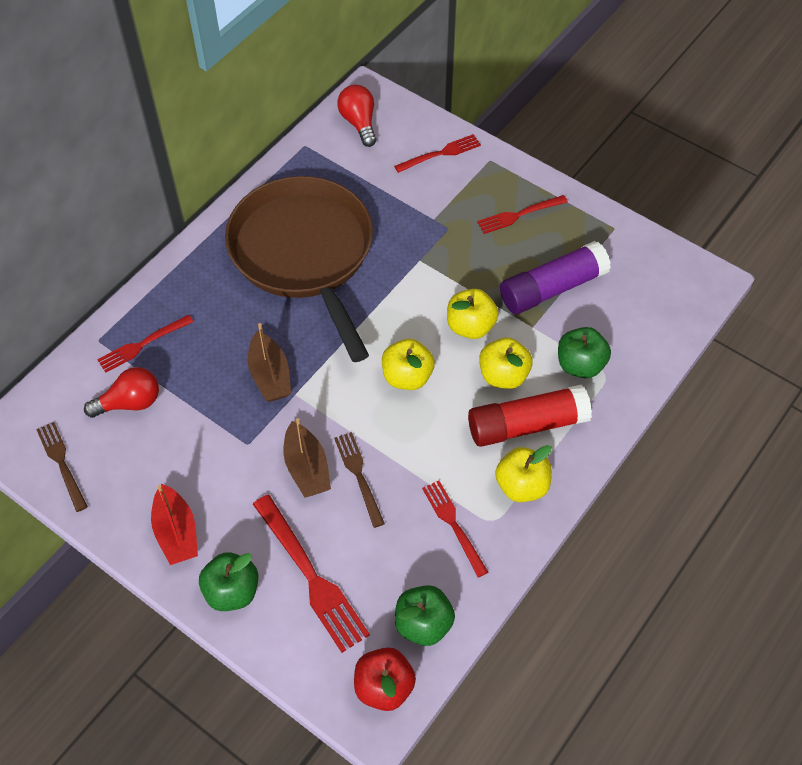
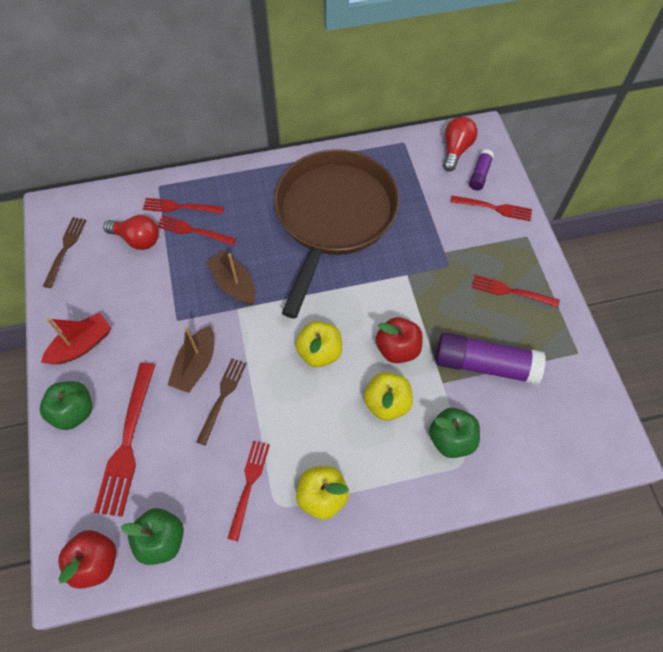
camera: 40 degrees right, 5 degrees up
red boat [151,484,198,565] -> red boat turned 150 degrees counterclockwise [41,312,111,364]
brown boat [248,323,291,402] -> brown boat turned 120 degrees clockwise [206,250,256,306]
yellow apple [447,289,499,339] -> red apple [376,317,423,363]
red glue stick [468,384,592,447] -> none
none -> red fork [157,215,236,245]
none -> purple glue stick [469,149,494,191]

